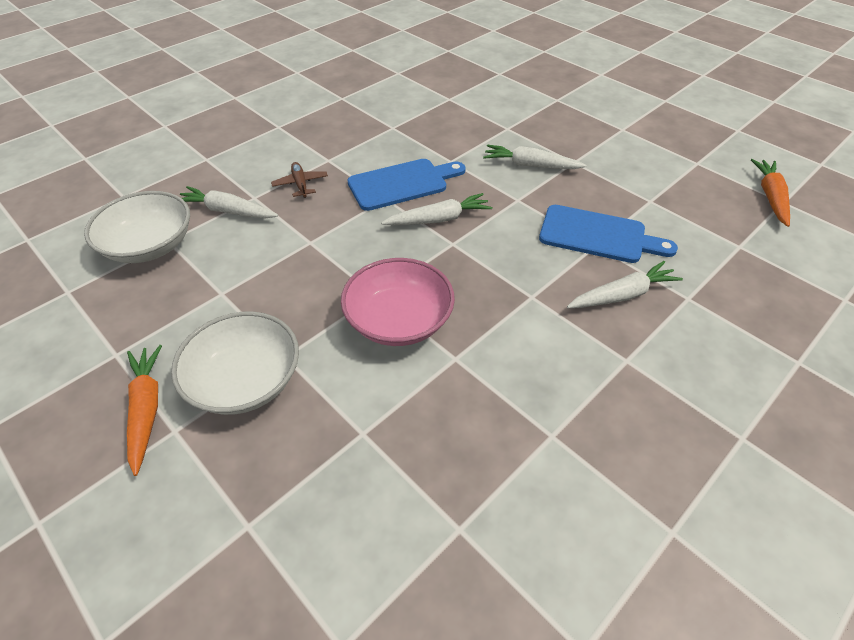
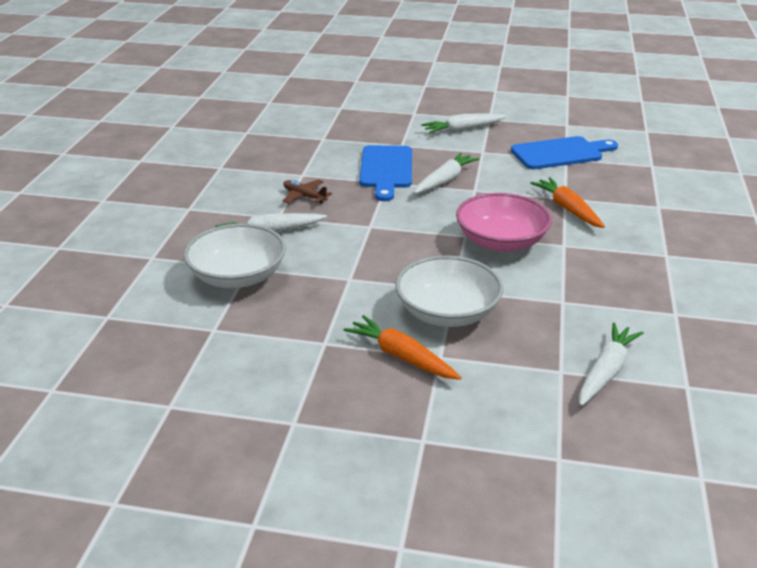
camera: 35 degrees left, 15 degrees down
blue cutting board [347,159,466,211] -> blue cutting board turned 150 degrees clockwise [359,145,412,201]
white carrot [567,261,683,308] -> white carrot moved to [579,322,644,406]
orange carrot [751,159,790,227] -> orange carrot moved to [530,177,605,228]

